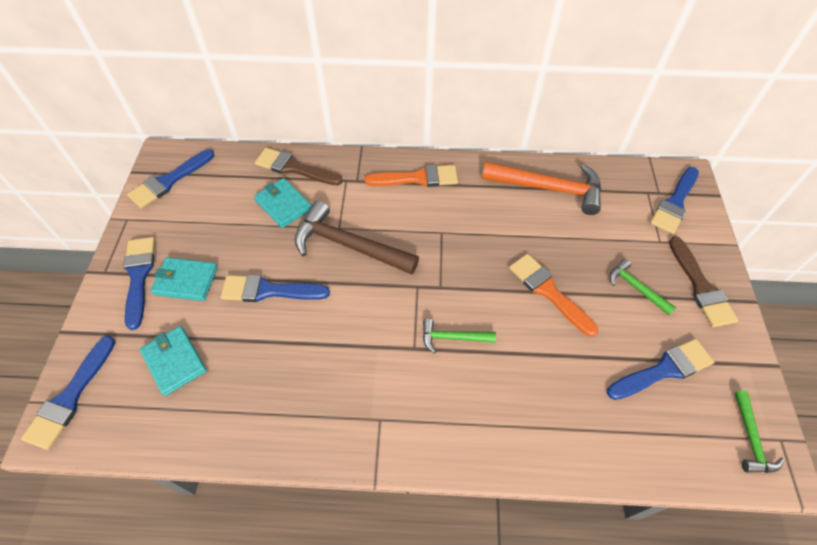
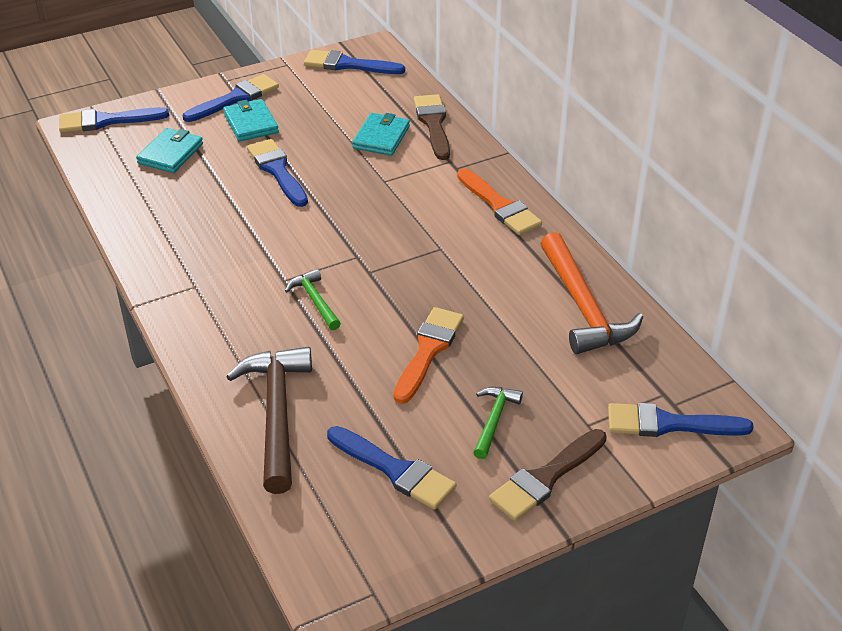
camera: 60 degrees right, 15 degrees down
brown hammer [295,201,419,275] -> brown hammer moved to [226,347,312,494]
green hammer [735,391,784,473] -> none

